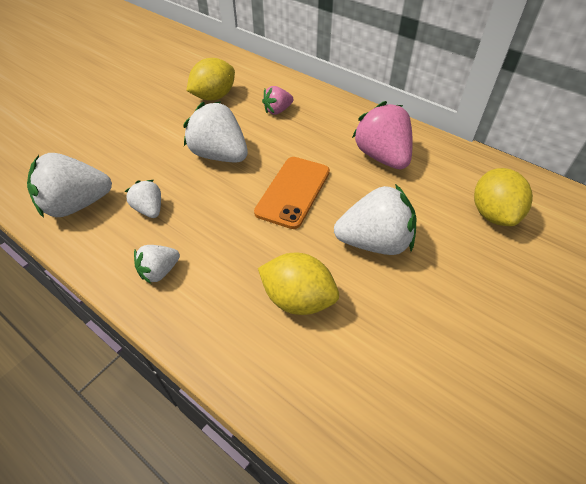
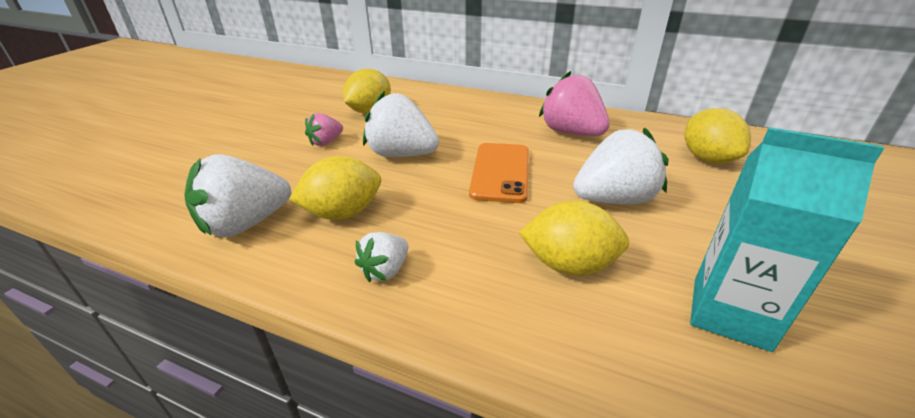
camera: 15 degrees left, 15 degrees down
white strawberry [125,180,161,218] -> yellow lemon [289,156,381,220]
pink strawberry [262,86,294,115] -> pink strawberry moved to [305,113,343,146]
none -> turquoise carton [690,127,884,352]

